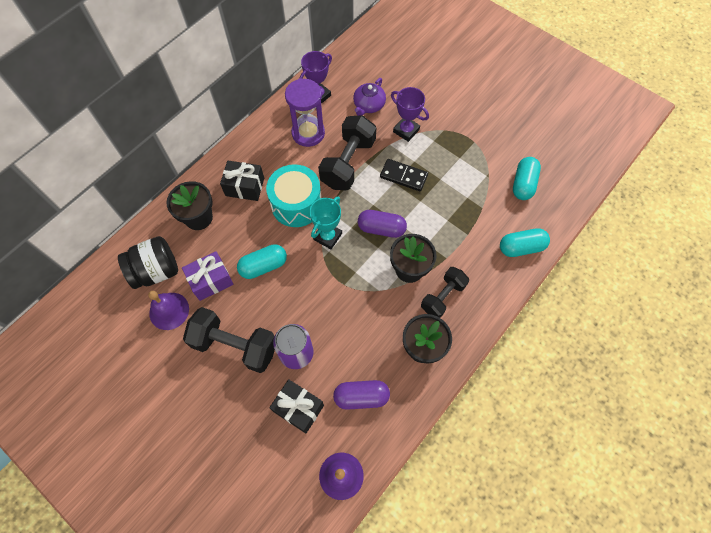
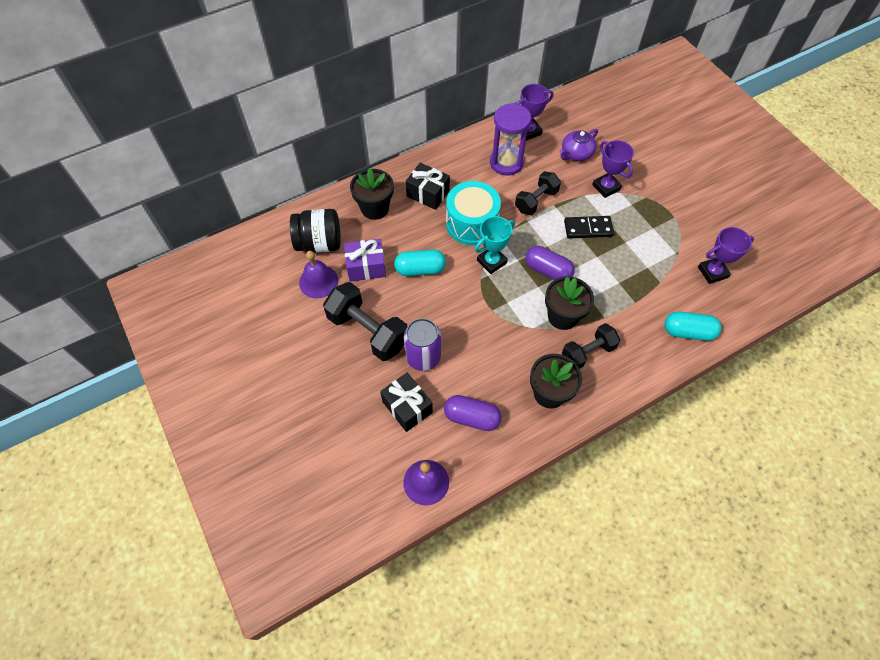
camera: 20 degrees right, 5 degrees down
black dumbbell [318,115,376,190] -> black dumbbell [515,171,561,215], size x0.64
black domino [380,159,428,191] -> black domino turned 45 degrees counterclockwise [564,216,614,239]
turquoise capsule [513,157,541,200] -> purple trophy [698,227,754,284]

